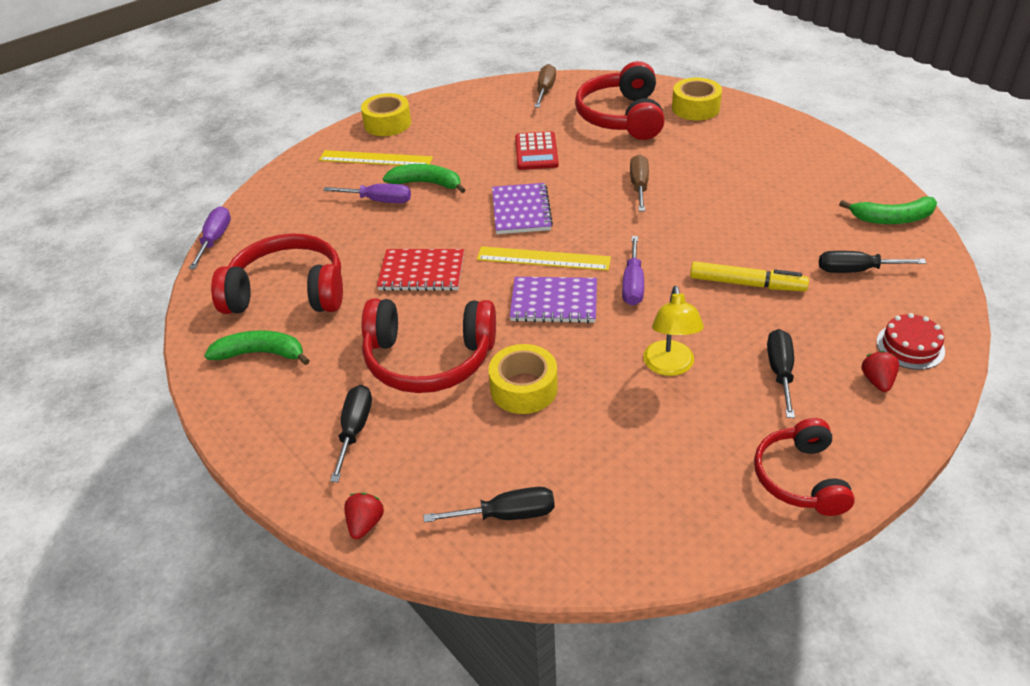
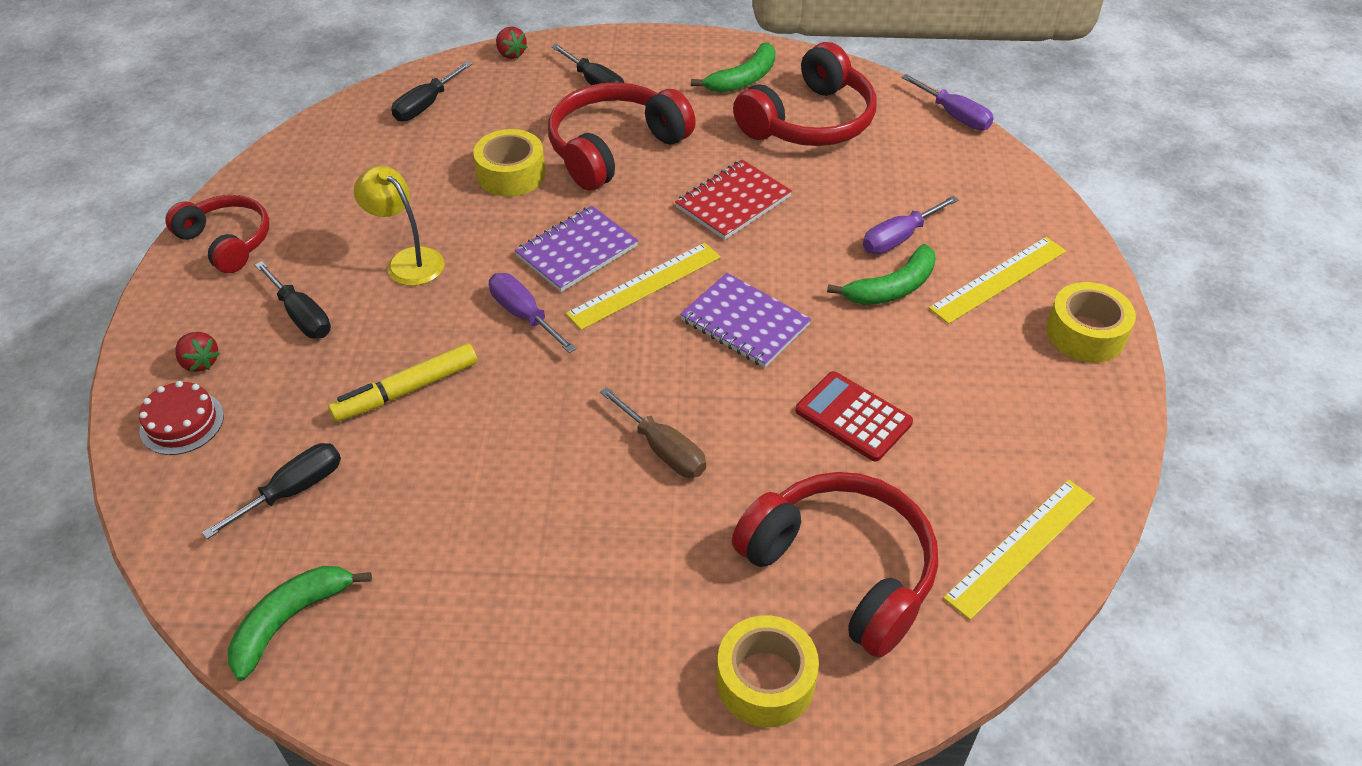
camera: 130 degrees right, 5 degrees up
brown screwdriver [534,64,556,108] -> yellow ruler [943,480,1095,620]

